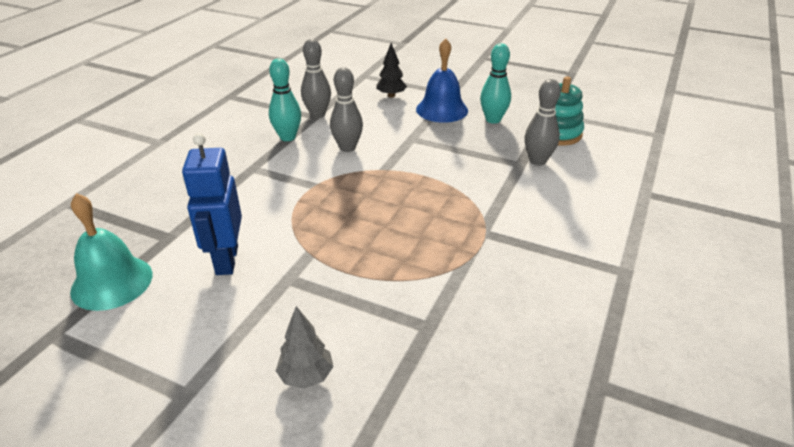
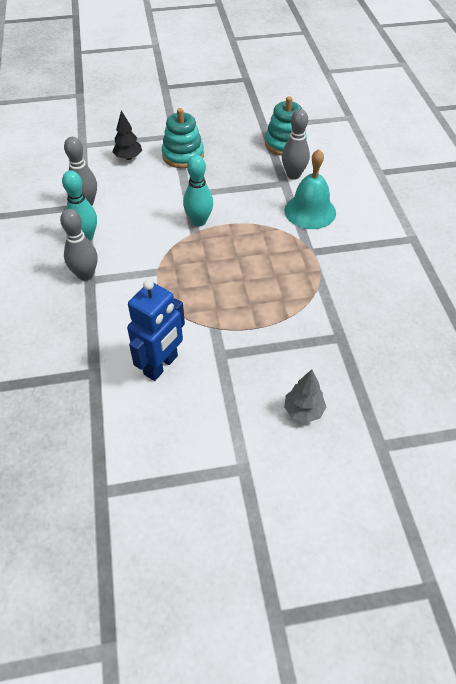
camera: 35 degrees left, 15 degrees up
turquoise bell [70,193,152,311] -> turquoise bell moved to [284,149,336,229]
blue robot [182,133,242,275] -> blue robot turned 105 degrees counterclockwise [127,280,185,381]
grey bowling pin [330,67,363,152] -> grey bowling pin moved to [60,209,97,281]
blue bell [416,38,468,123] -> turquoise stacking toy [162,108,204,168]
turquoise bowling pin [480,43,511,124] -> turquoise bowling pin moved to [183,155,213,226]

